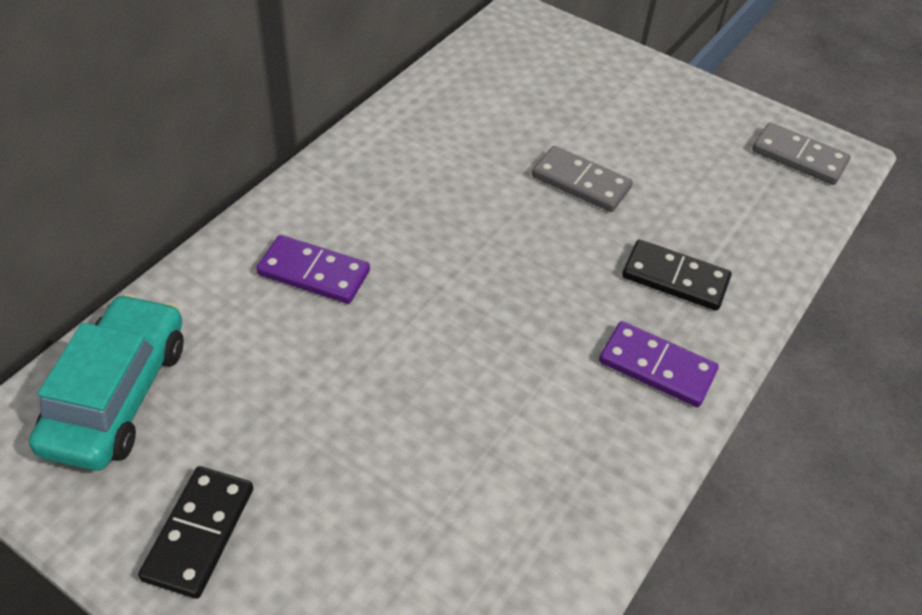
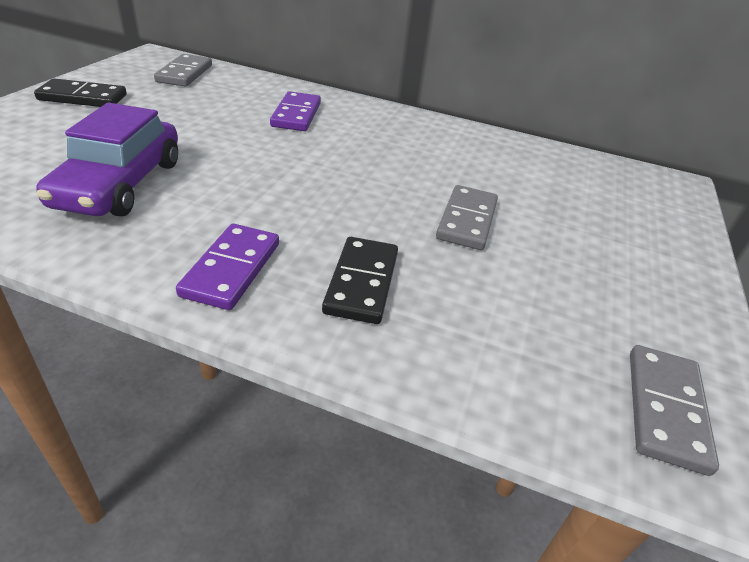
camera: 75 degrees right, 10 degrees down
turquoise car [29,294,184,471] -> grey domino [154,54,212,87]
none -> purple car [36,103,178,216]

